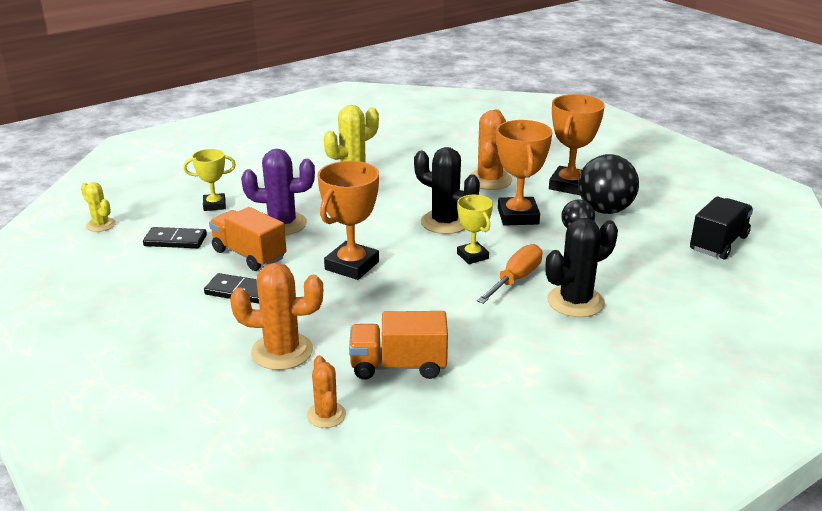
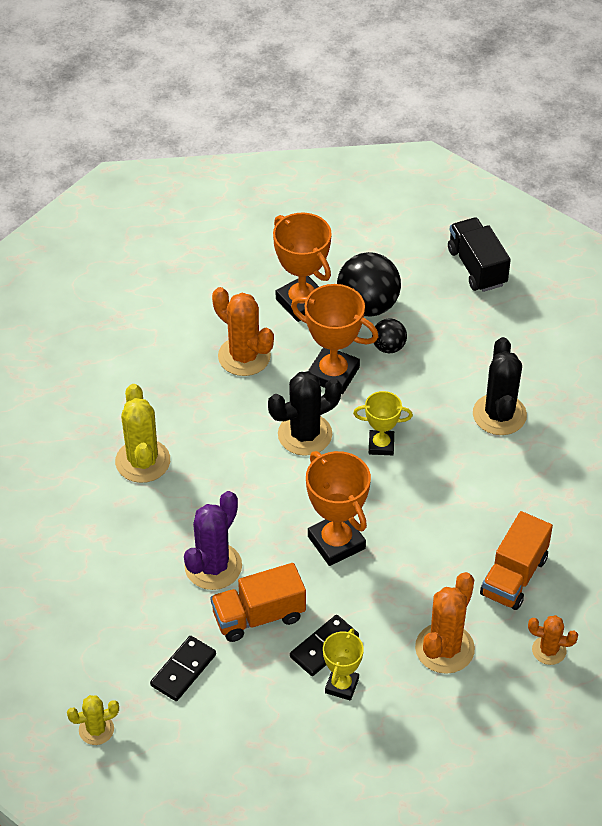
camera: 60 degrees left, 20 degrees up
yellow trophy [183,149,236,211] -> yellow trophy moved to [323,628,364,701]
orange screwdriver [477,244,543,304] -> none

